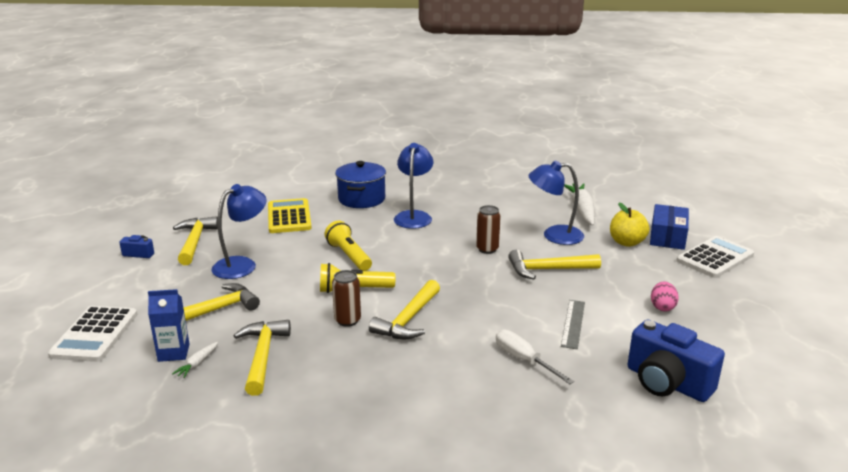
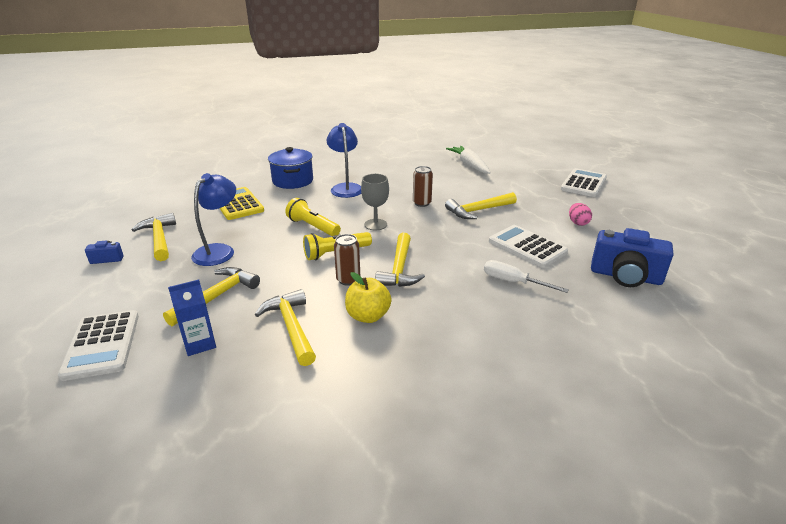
camera: 20 degrees left, 5 degrees up
white carrot [172,342,218,378] -> none
blue lamp [529,161,584,245] -> none
grey ruler [561,300,585,349] -> white calculator [489,225,568,268]
yellow apple [610,203,649,247] -> yellow apple moved to [345,272,392,323]
blue box [650,204,689,250] -> none
none -> grey goblet [361,174,389,230]

